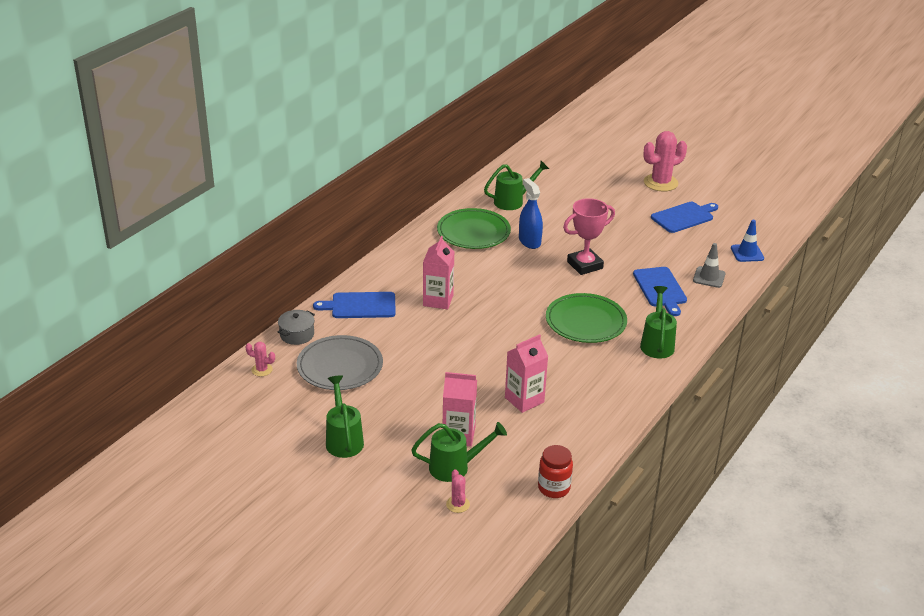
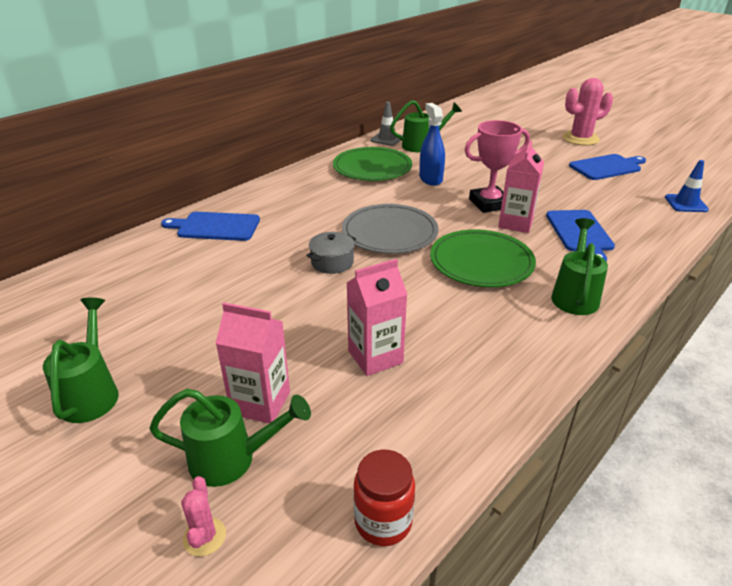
camera: 10 degrees right, 0 degrees up
pink cactus [245,342,275,376] -> none
grey pot [278,310,315,345] -> grey pot moved to [306,232,356,274]
grey plate [297,335,383,390] -> grey plate moved to [342,204,439,254]
pink carton [423,236,455,310] -> pink carton moved to [498,141,544,233]
grey traffic cone [693,243,725,288] -> grey traffic cone moved to [370,102,403,146]

